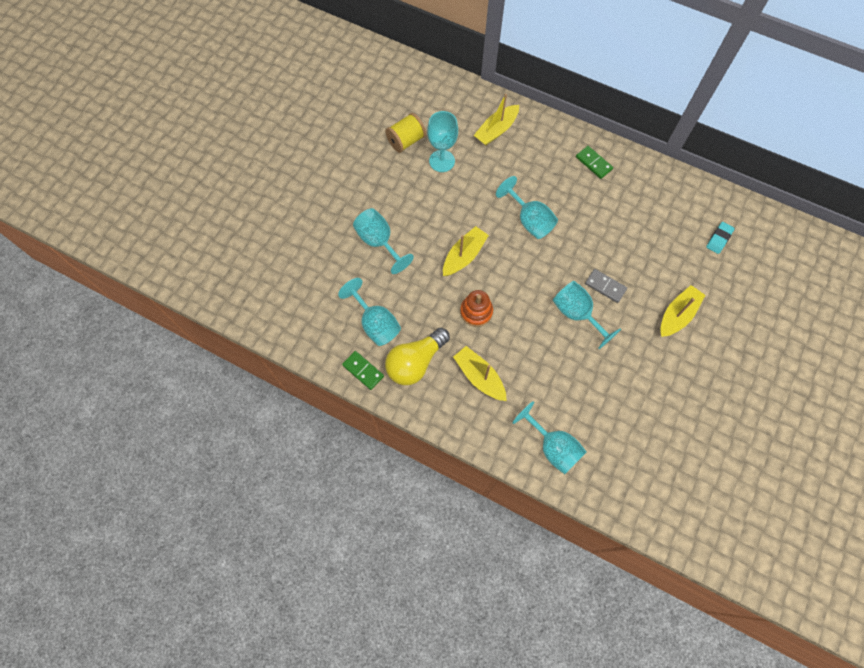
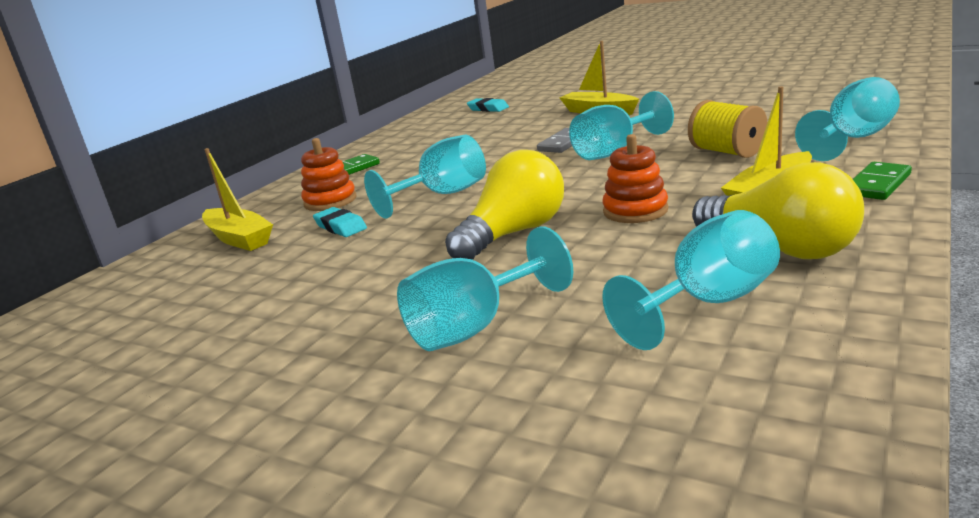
camera: 85 degrees left, 45 degrees down
green domino [342,351,384,390] -> green domino moved to [853,162,912,200]
yellow spool [385,113,426,153] -> yellow spool moved to [688,100,768,158]
turquoise goblet [427,111,458,172] -> none
yellow boat [443,226,489,276] -> yellow light bulb [445,150,564,260]
none -> orange stacking toy [301,138,357,211]
none -> turquoise eraser [313,207,367,237]

